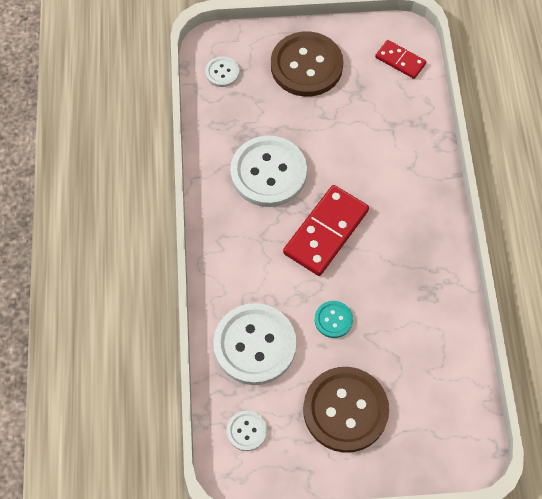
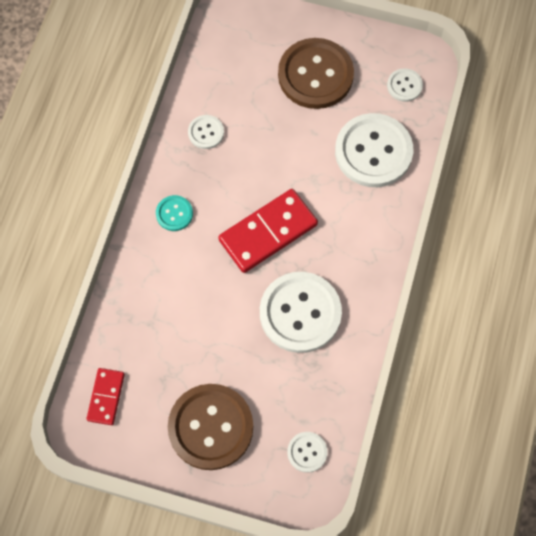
camera: 160 degrees left, 5 degrees up
turquoise button [315,301,353,338] -> turquoise button moved to [156,195,193,231]
red domino [375,40,426,79] -> red domino turned 45 degrees clockwise [86,368,125,425]
none -> white button [188,115,224,149]

